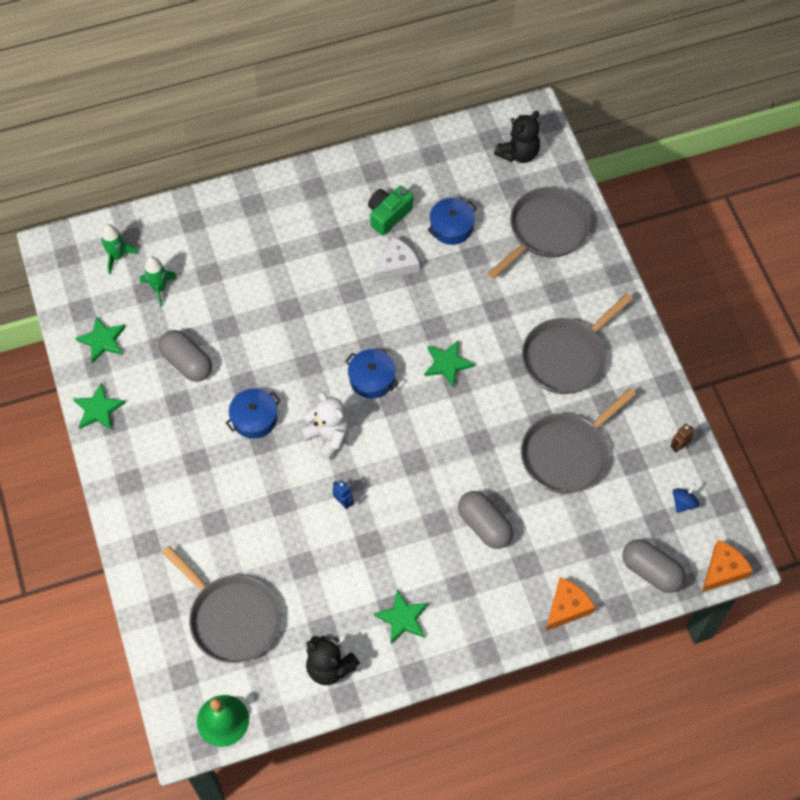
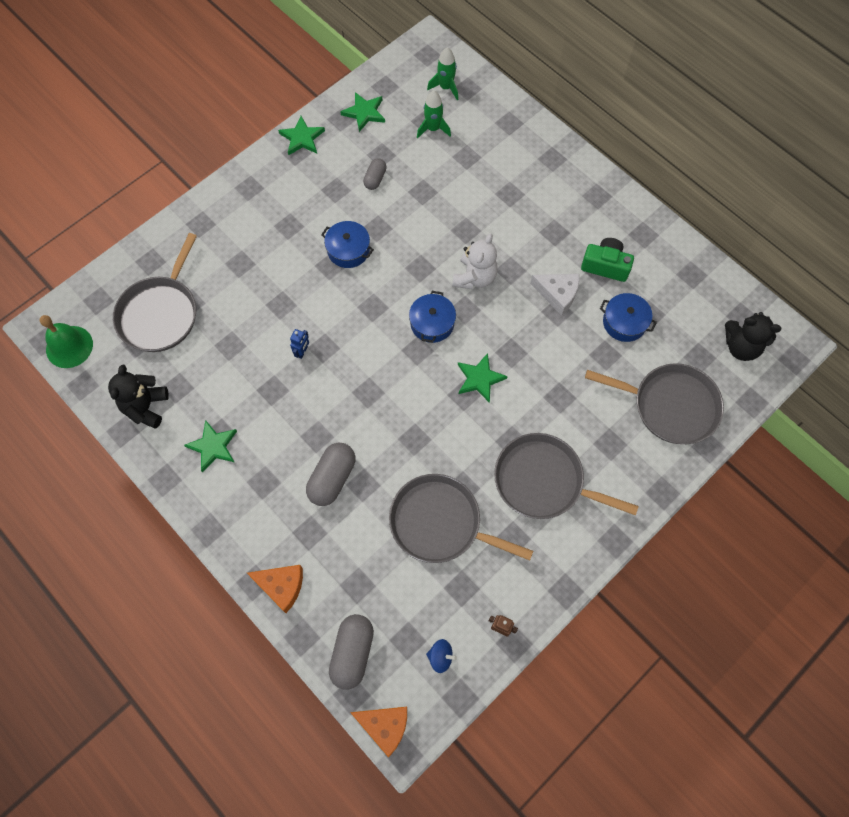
camera: 65 degrees right, 5 degrees up
grey capsule [159,330,212,382] -> grey capsule [363,158,387,190], size x0.59
white teddy bear [301,392,350,460] -> white teddy bear moved to [452,233,498,289]

